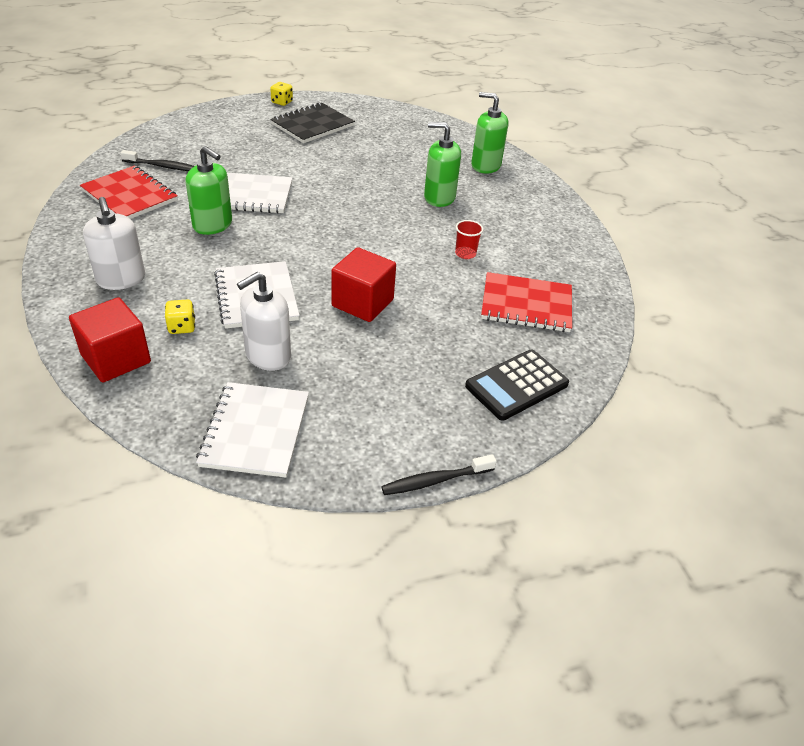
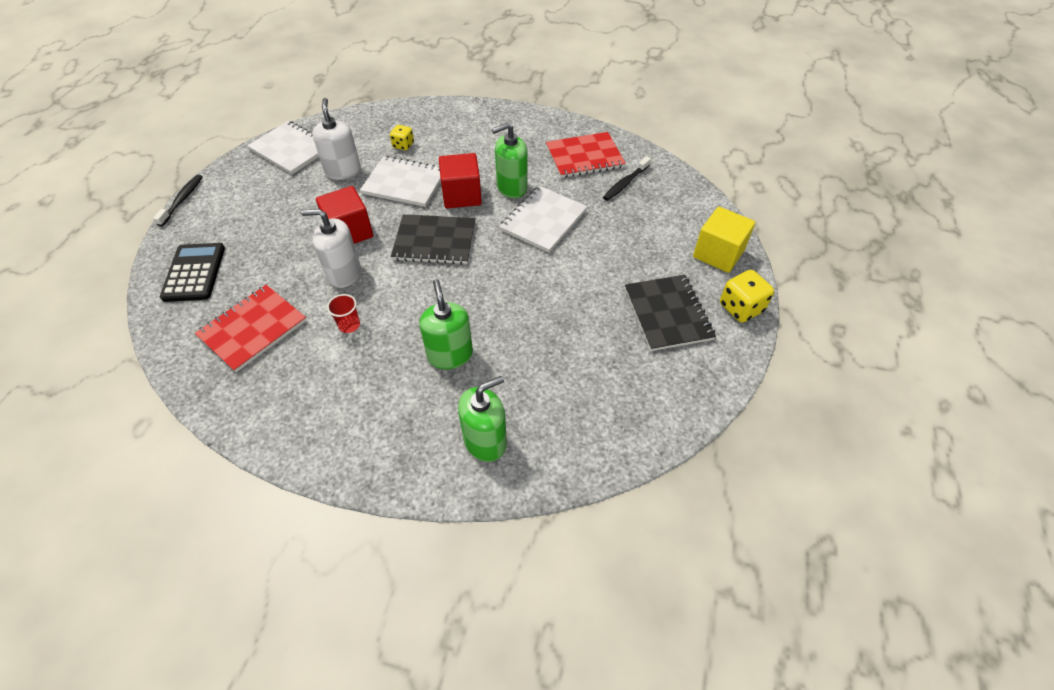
camera: 125 degrees right, 10 degrees up
red cube [69,297,151,382] -> red cube moved to [439,153,482,209]
white soap dispenser [83,197,145,290] -> white soap dispenser moved to [301,209,361,288]
yellow dice [270,82,293,106] -> yellow dice [720,270,774,322], size x1.59
green soap dispenser [424,122,461,207] -> green soap dispenser turned 60 degrees counterclockwise [420,279,473,369]
none -> black notebook [391,214,475,265]
none -> yellow cube [693,207,755,273]

